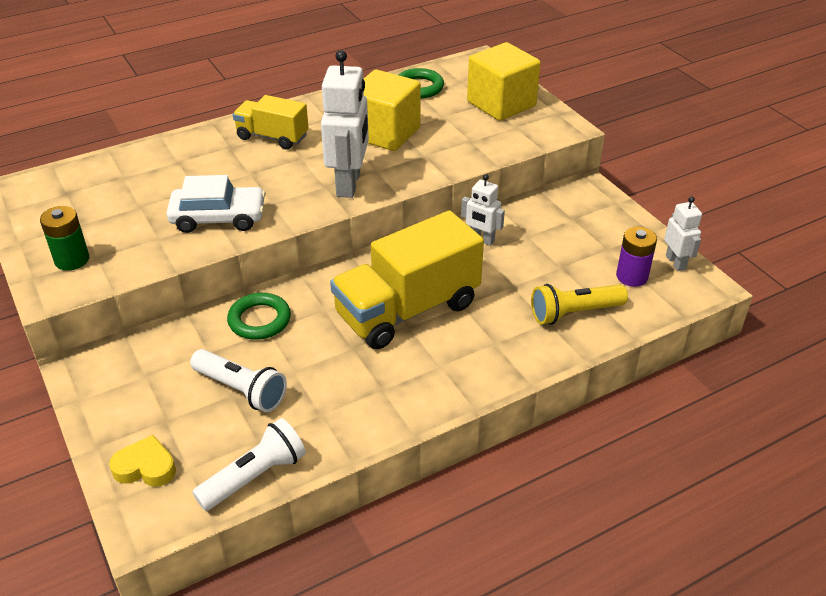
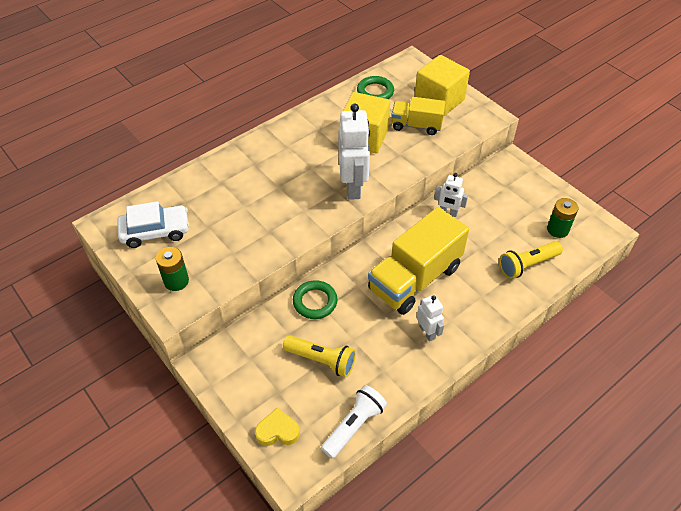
camera: 10 degrees left, 10 degrees up
white car [167,175,266,233] -> white car moved to [117,201,189,248]
white flashlight [190,349,287,412] -> yellow flashlight [283,335,356,377]
yellow truck [233,95,309,150] -> yellow truck moved to [391,97,446,135]
purple battery [616,227,657,287] -> green battery [547,198,578,238]
white robot [664,197,702,271] -> white robot moved to [417,295,444,341]

